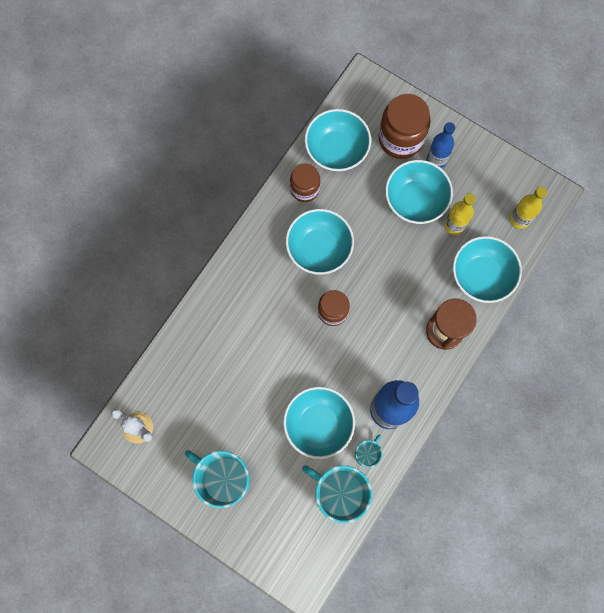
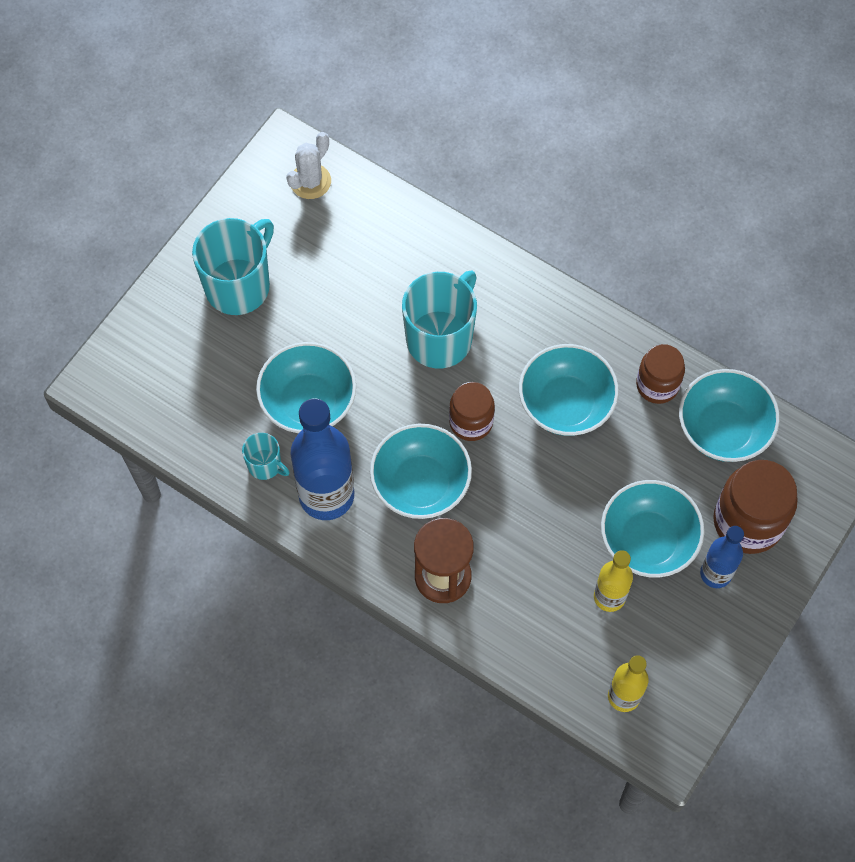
camera: 90 degrees right, 10 degrees down
turquoise mug [302,465,372,523] -> turquoise mug moved to [402,271,477,369]
turquoise bowl [453,236,522,303] -> turquoise bowl moved to [370,424,472,519]

